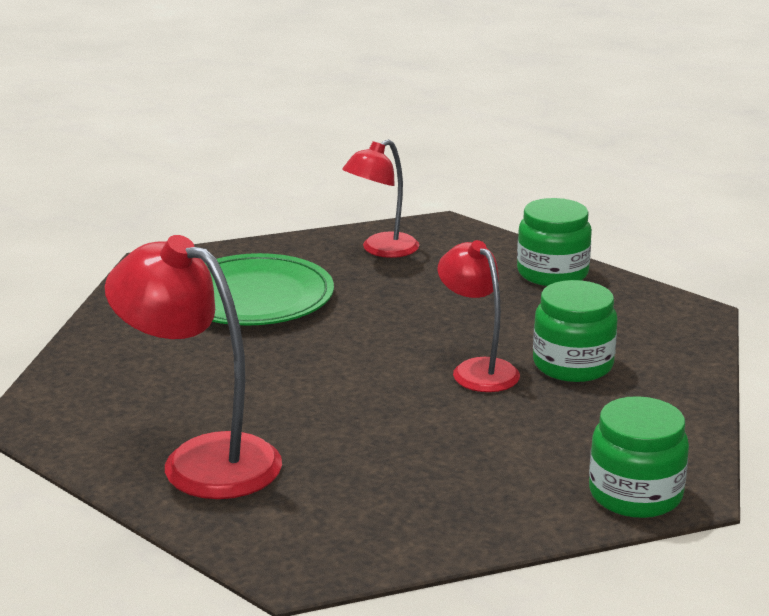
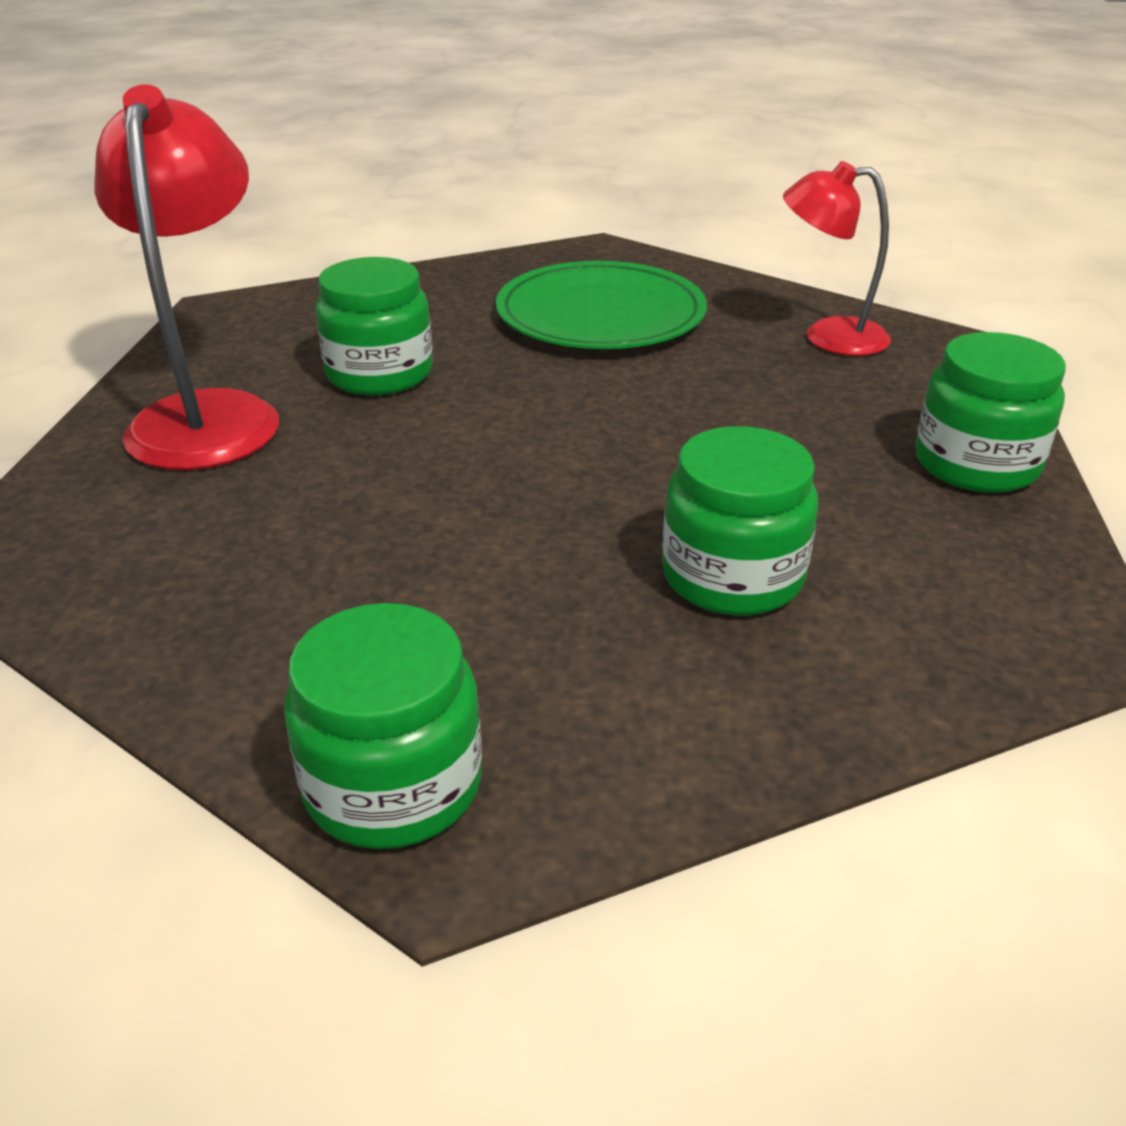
camera: 55 degrees right, 10 degrees up
red lamp [437,240,520,392] -> none
none -> green jar [316,257,433,395]

